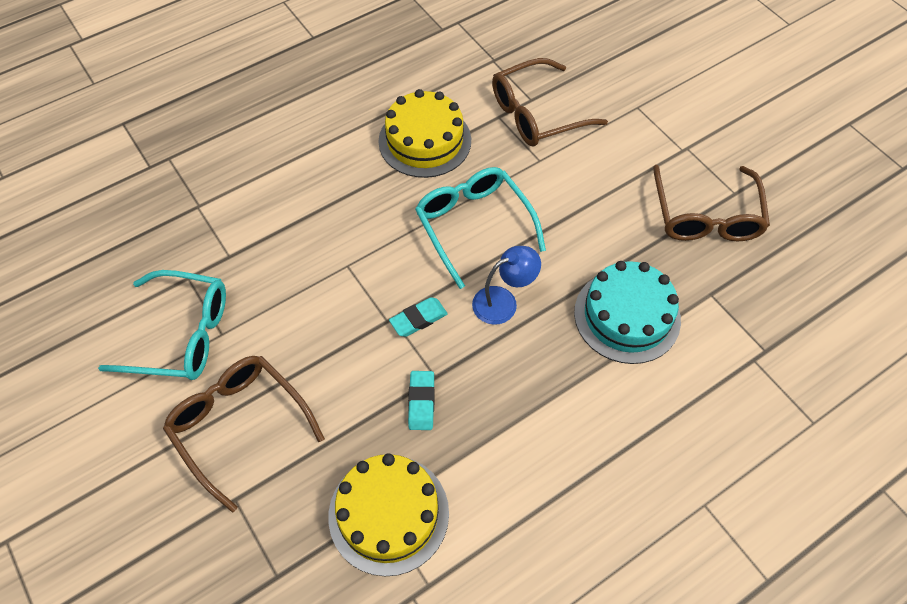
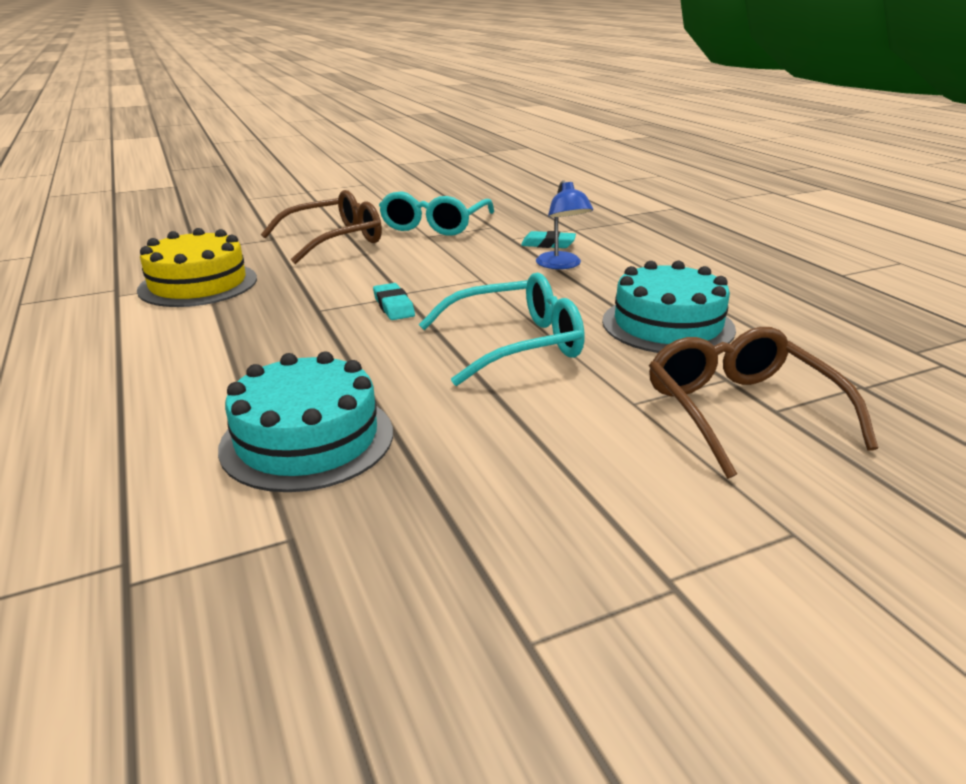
camera: 100 degrees right, 30 degrees down
yellow cake [378,89,471,178] -> turquoise cake [602,261,736,353]
turquoise eraser [408,371,435,430] -> turquoise eraser moved to [521,231,576,248]
blue lamp [472,246,541,325] -> blue lamp moved to [536,180,593,269]
brown glasses [653,165,770,241] -> none

